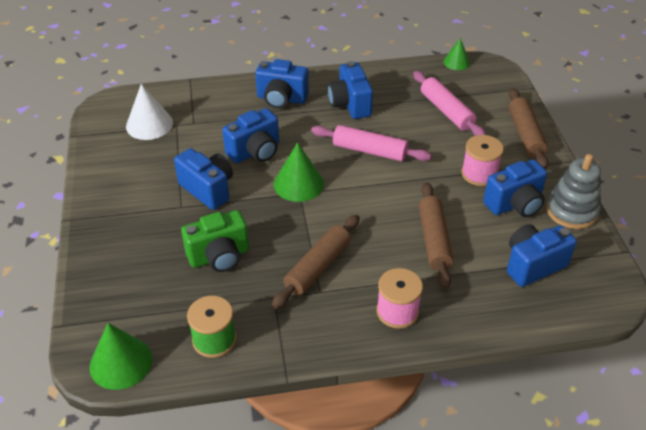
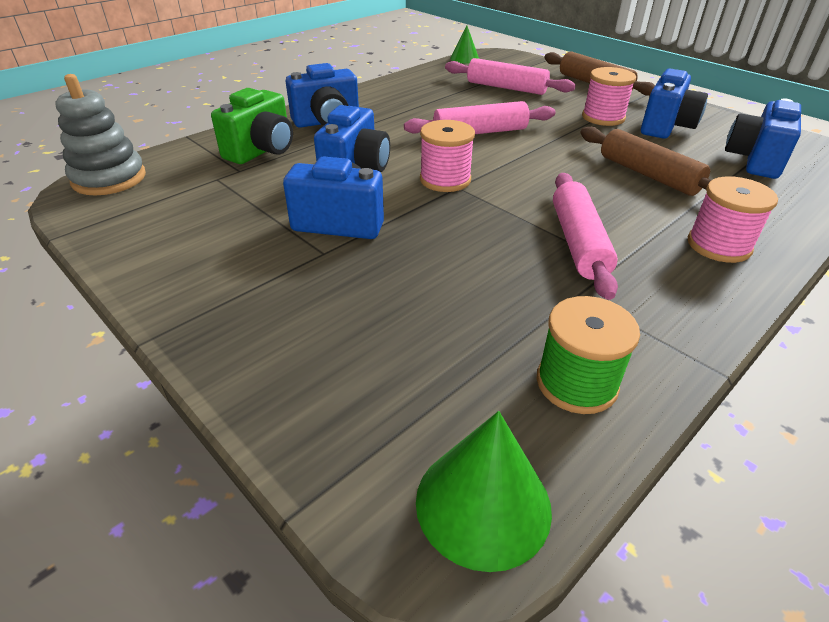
camera: 35 degrees left, 5 degrees down
white cone [126,84,173,140] -> none
green camera [181,210,249,272] -> green camera moved to [211,88,293,164]
brown rolling pin [272,215,360,309] -> pink rolling pin [553,173,618,300]
green cone [274,142,324,202] -> pink spool [420,120,475,192]
blue camera [327,61,373,119] -> none
grey stacking toy [546,154,601,229] -> grey stacking toy moved to [55,74,146,196]

